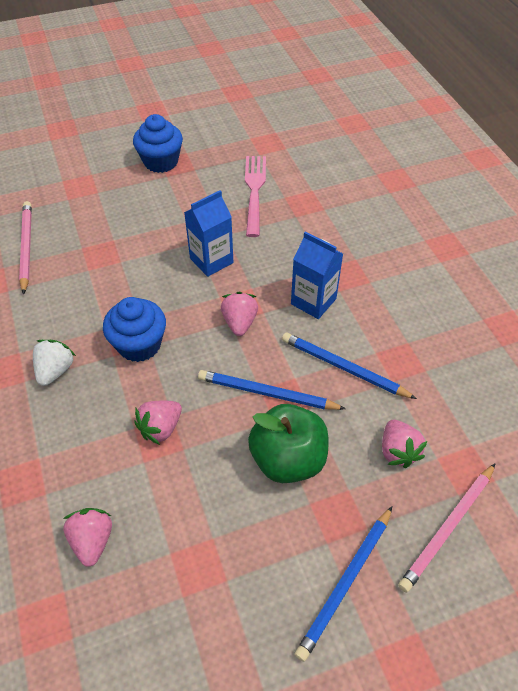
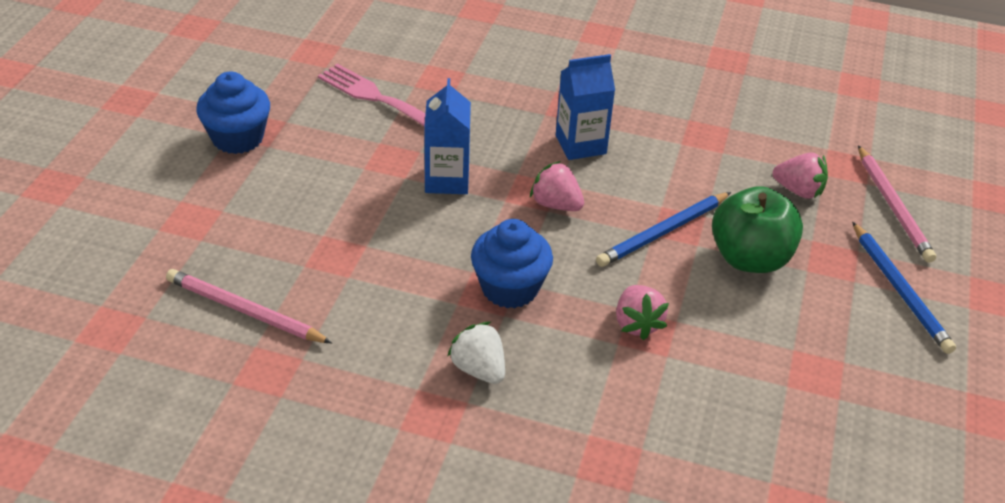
camera: 55 degrees left, 10 degrees down
pink strawberry [63,508,112,567] -> none
blue pencil [282,333,417,399] -> none

